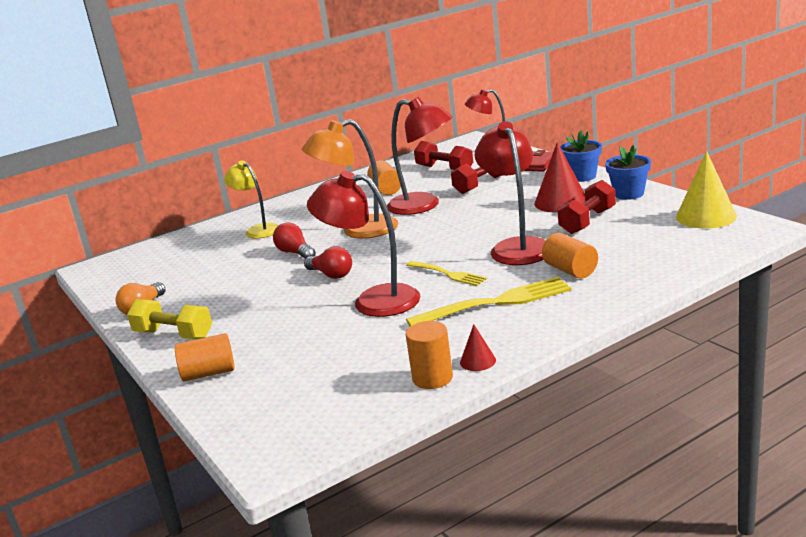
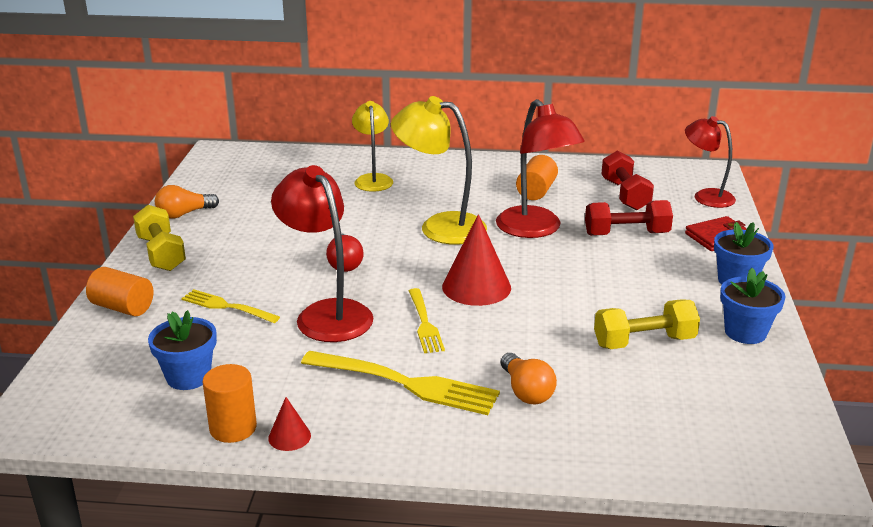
camera: 35 degrees right, 5 degrees up
red light bulb [273,222,316,259] -> none
orange lamp [302,119,398,239] -> yellow lamp [391,96,487,244]
red lamp [475,121,545,265] -> none
red cone [534,142,585,213] -> red cone moved to [442,214,511,306]
orange cylinder [542,233,598,279] -> orange light bulb [501,353,557,404]
red dumbbell [558,180,616,234] -> yellow dumbbell [594,299,700,349]
yellow cone [676,151,737,228] -> none
none -> blue flower pot [148,310,217,390]
none -> yellow fork [181,289,280,323]

